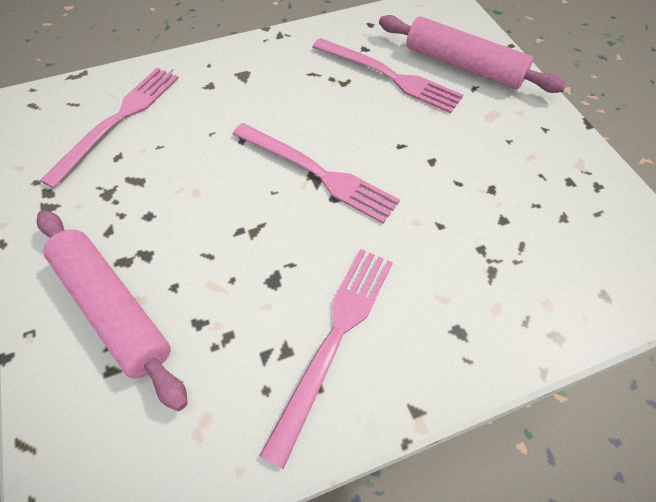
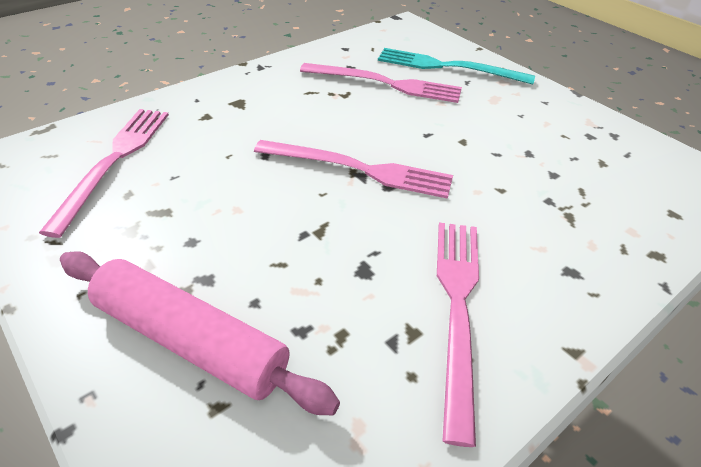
camera: 20 degrees left, 15 degrees down
pink rolling pin [379,15,567,93] -> turquoise fork [378,48,535,85]

